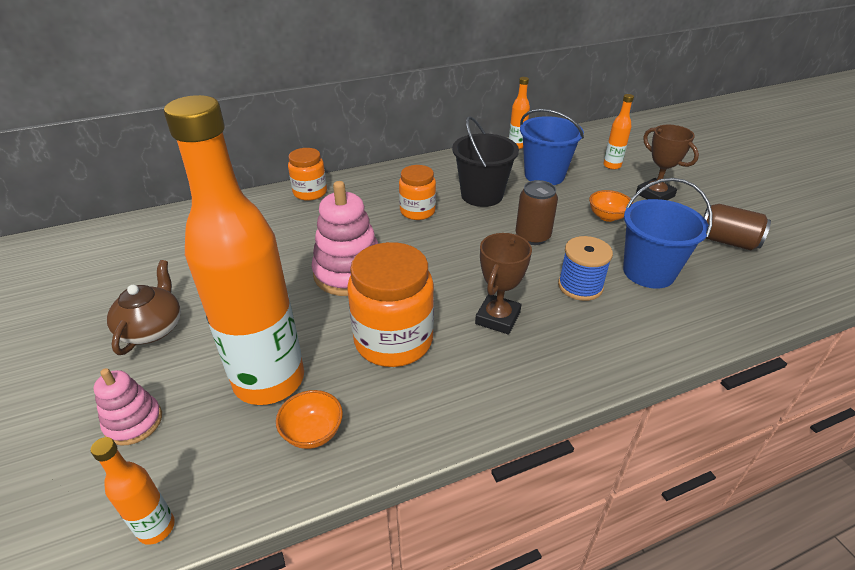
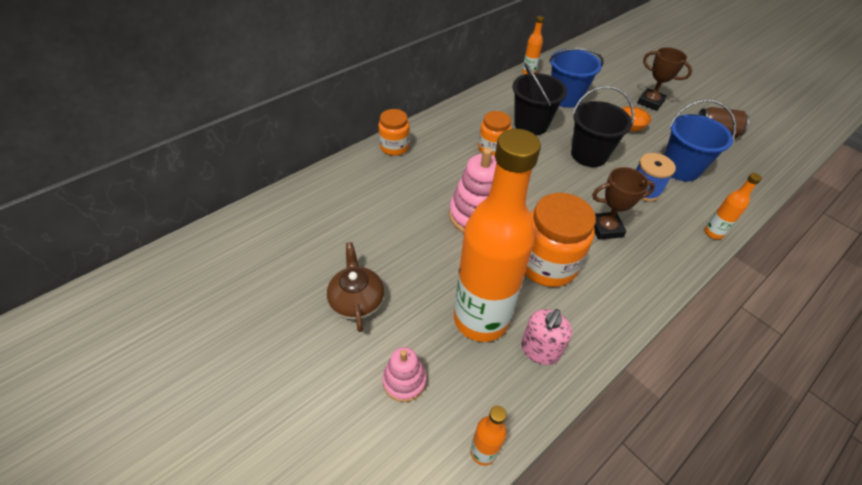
camera: 20 degrees left, 10 degrees up
orange bowl [276,390,343,449] -> pink soap dispenser [521,309,572,365]
brown trophy [475,233,532,335] -> brown trophy turned 75 degrees clockwise [592,167,655,240]
brown can [516,180,558,245] -> black bucket [571,86,634,167]
orange bottle [603,94,634,170] -> orange bottle moved to [704,173,762,239]

